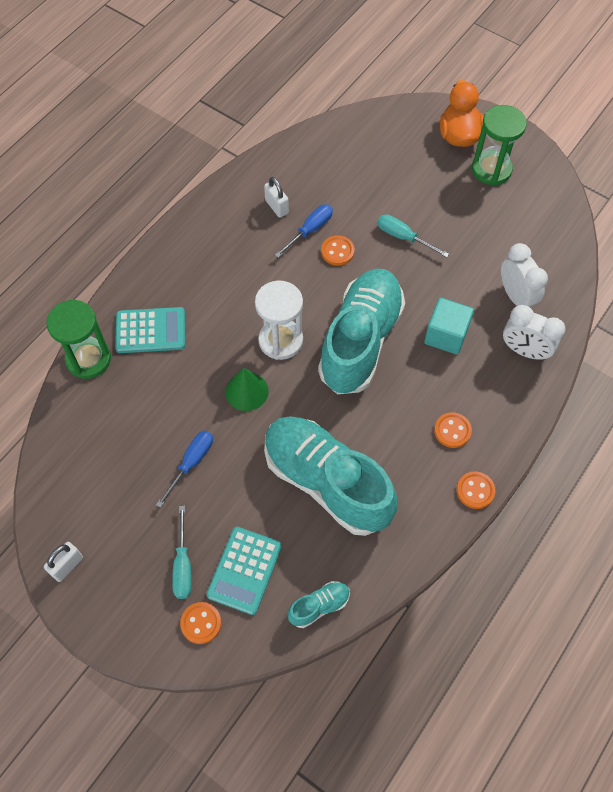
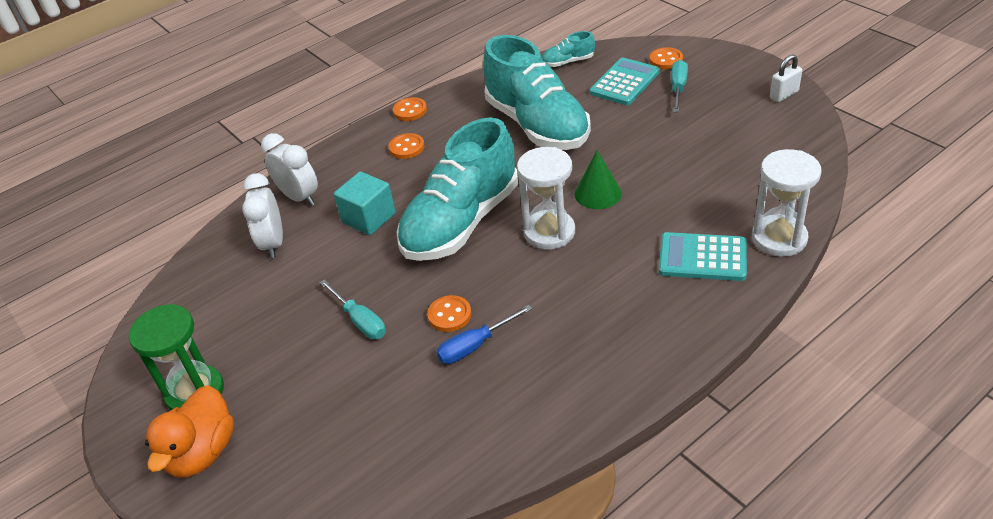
camera: 160 degrees left, 20 degrees down
green hourglass [46,300,111,379] -> white hourglass [752,149,822,257]
blue screwdriver [156,430,213,508] -> none
white padlock [264,177,289,218] -> none

